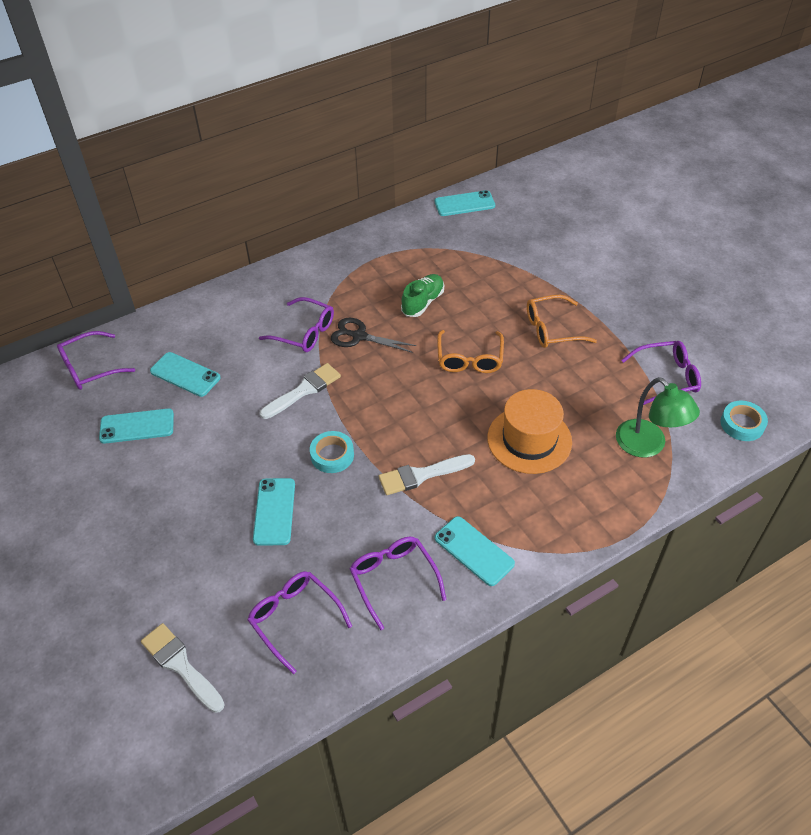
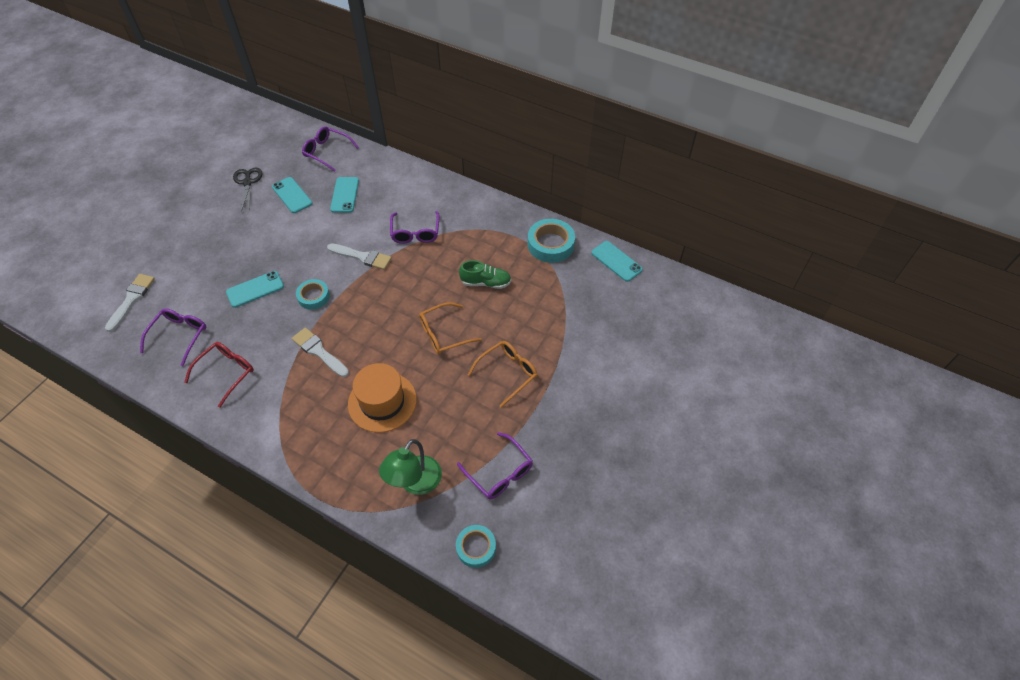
camera: 60 degrees right, 5 degrees up
black scissors [331,318,416,353] -> black scissors moved to [233,168,263,212]
purple glasses [350,537,447,630] -> red glasses [184,342,254,407]
turquoise phone [435,516,515,586] -> none
orange glasses [527,295,597,348] -> orange glasses turned 90 degrees clockwise [468,341,537,408]
none -> turquoise tape [528,219,575,263]

